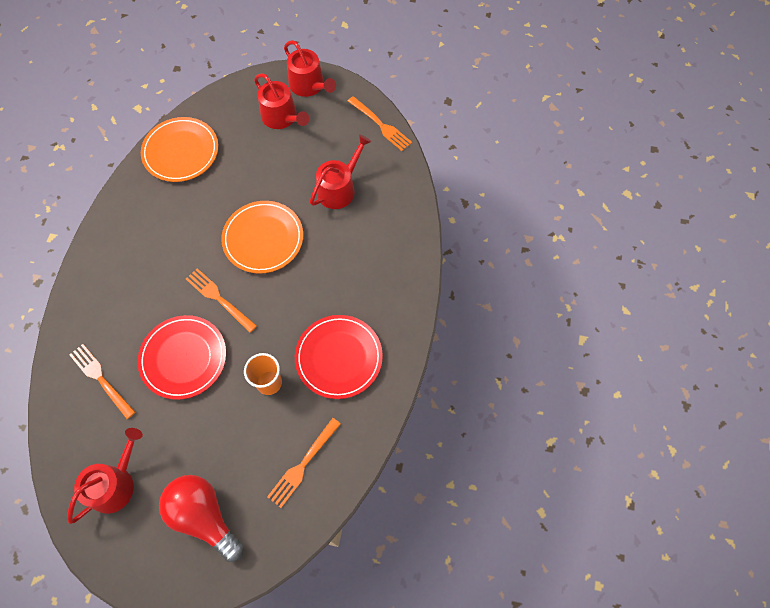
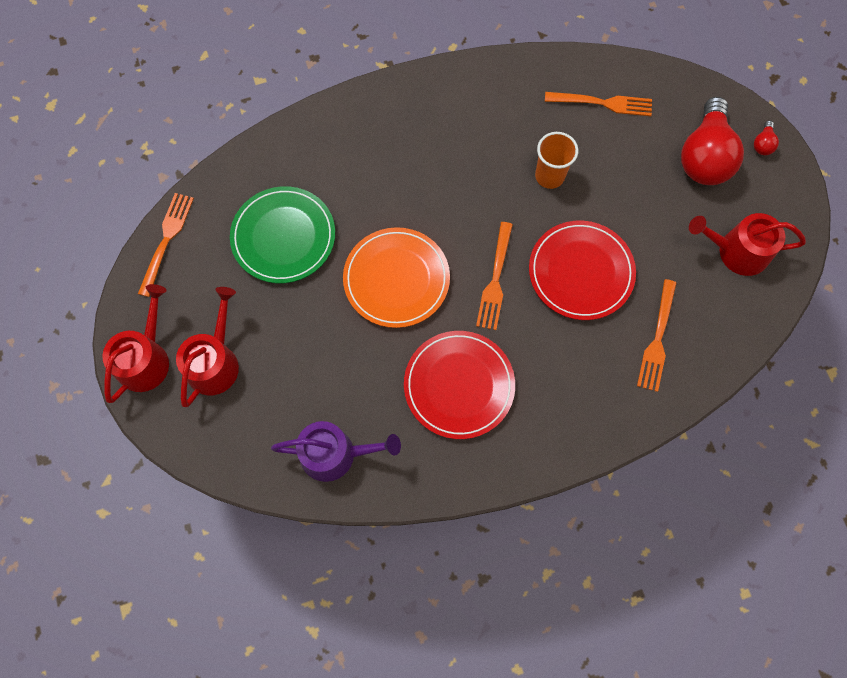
camera: 120 degrees left, 5 degrees up
orange plate [141,117,218,182] -> purple watering can [271,421,401,482]
red plate [295,315,383,399] -> red plate moved to [404,331,515,439]
red watering can [310,134,372,209] -> green plate [230,186,335,283]
none -> red light bulb [754,121,779,155]

